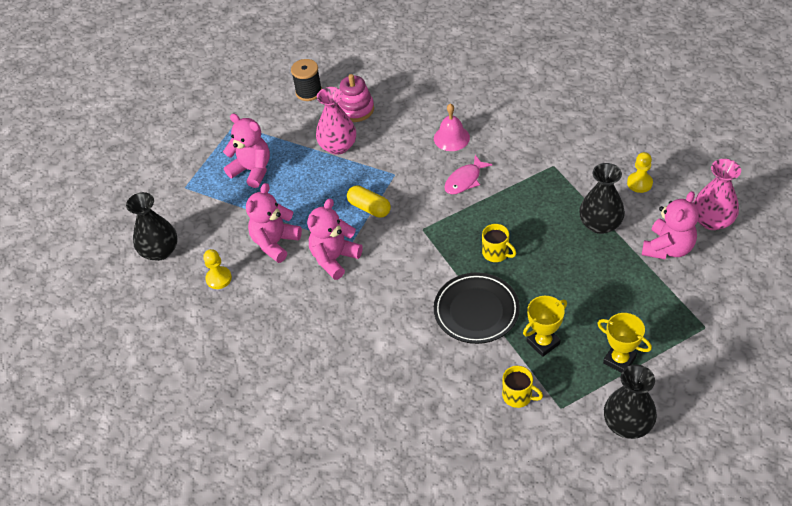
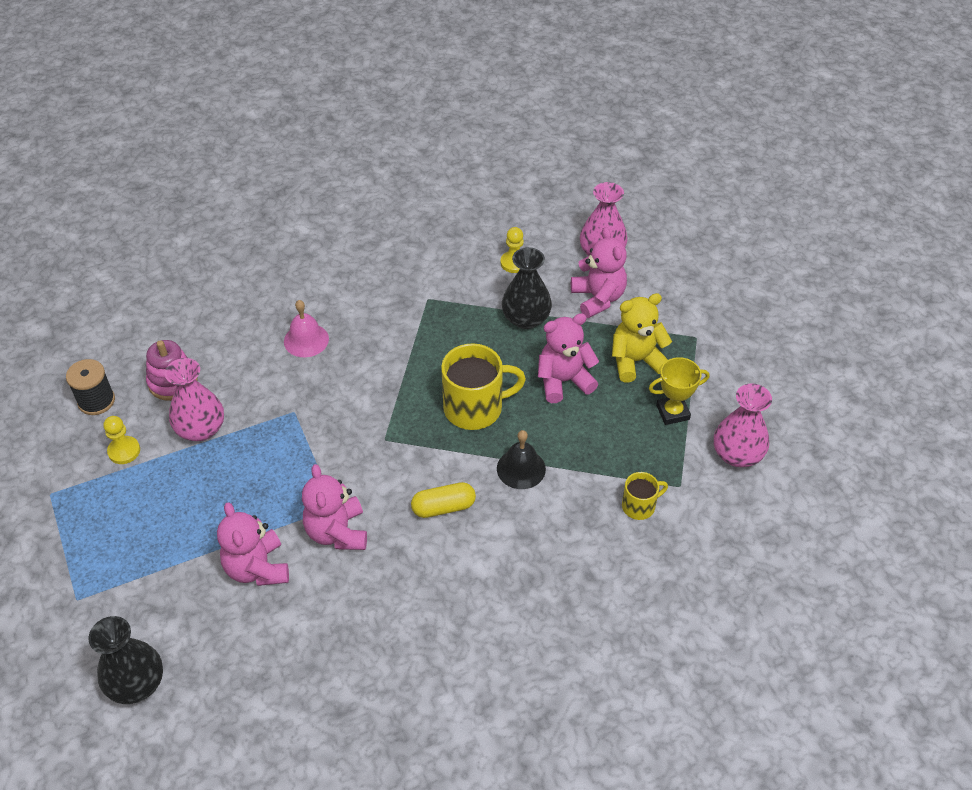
camera: 55 degrees left, 0 degrees up
yellow pawn [203,249,232,289] -> yellow pawn moved to [104,416,140,464]
pink teddy bear [223,113,270,188] -> pink teddy bear moved to [538,313,599,403]
yellow capsule [347,186,391,218] -> yellow capsule moved to [411,482,476,518]
black plate [434,272,520,344] -> black bell [497,430,546,489]
pink fish [444,155,493,194] -> none
yellow mug [482,224,516,262] -> yellow mug [441,343,526,430], size x1.87
yellow trophy [523,296,567,357] -> none
black vase [604,364,657,439] -> pink vase [714,383,772,467]
none -> yellow teddy bear [612,293,672,383]

